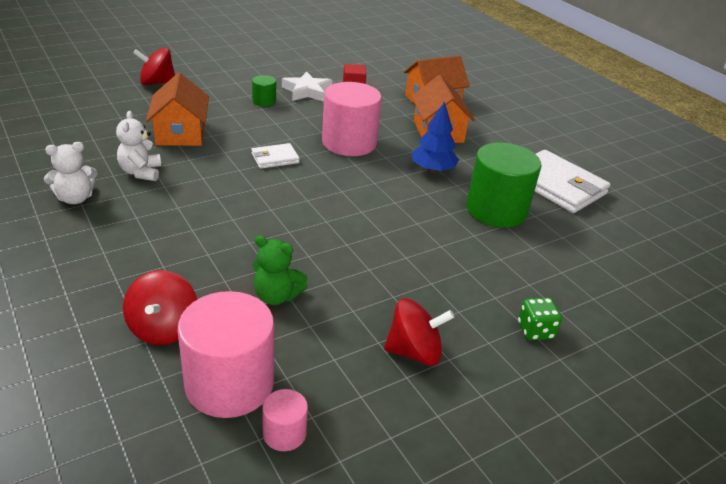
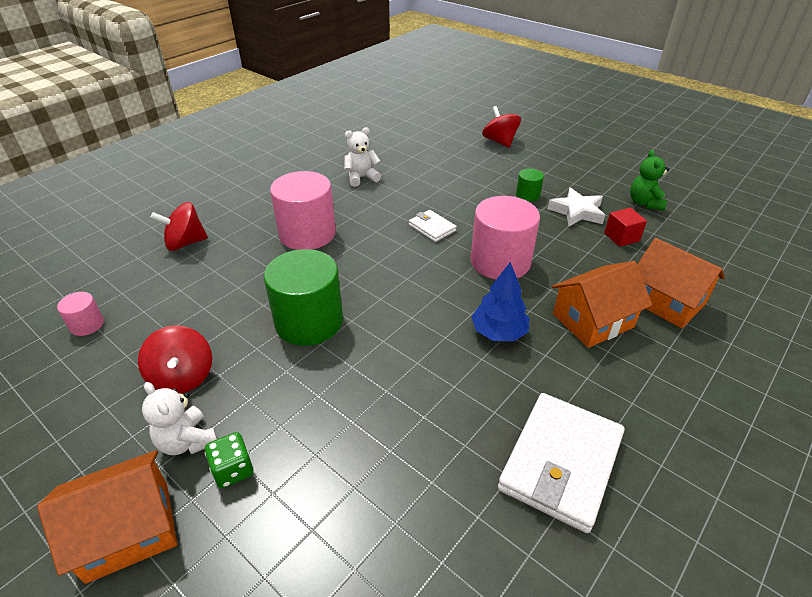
camera: 75 degrees right, 5 degrees up
white teddy bear [44,142,98,204] -> white teddy bear moved to [142,382,217,455]
orange house [146,73,209,146] -> orange house moved to [37,450,177,584]
pink cylinder [178,291,274,418] -> pink cylinder moved to [270,171,336,250]
green teddy bear [253,235,308,305] -> green teddy bear moved to [630,150,669,211]
green cylinder [466,143,542,227] -> green cylinder moved to [264,249,343,346]

